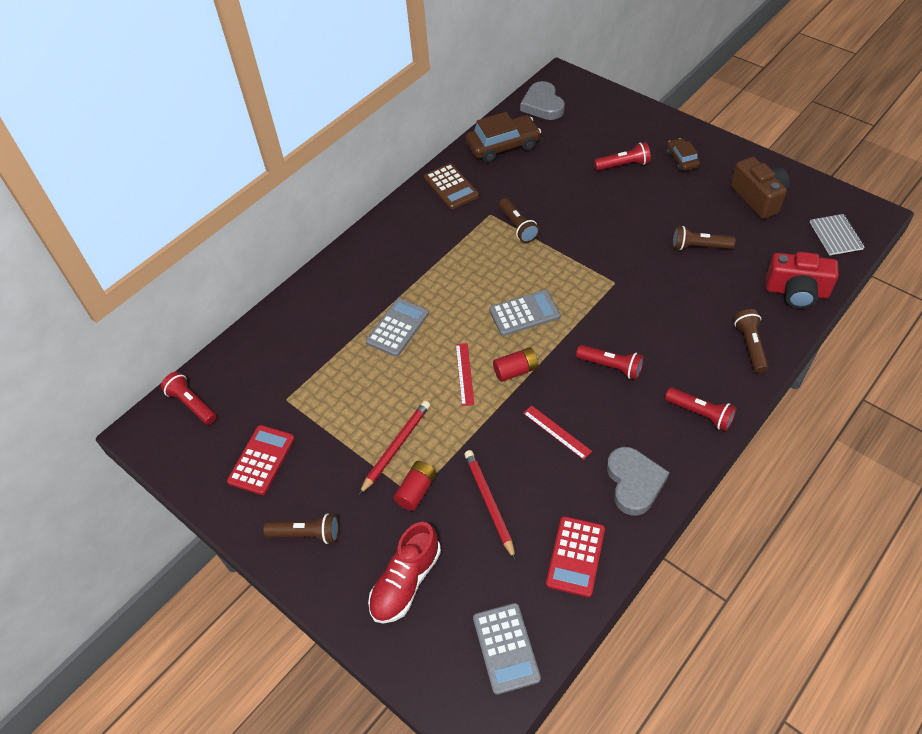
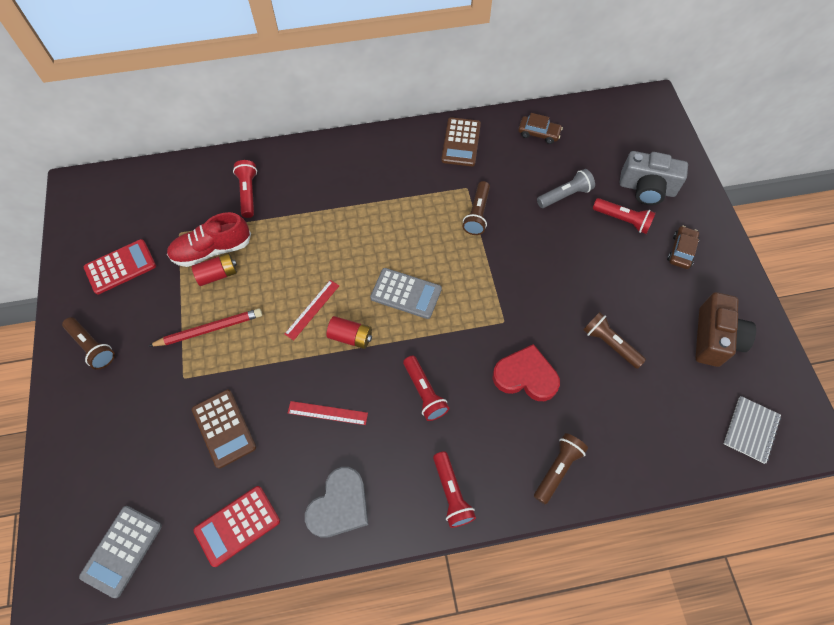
camera: 35 degrees right, 10 degrees up
red flashlight [161,372,217,425] -> red flashlight moved to [233,160,257,218]
grey calculator [366,298,429,357] -> none
red shoe [368,522,441,624] -> red shoe moved to [167,212,251,267]
red battery [393,461,436,511] -> red battery moved to [191,253,237,286]
red pencil [464,450,516,560] -> brown calculator [192,390,256,469]
brown car [466,112,541,163] -> brown car [518,113,563,144], size x0.56
grey heart [520,81,565,120] -> none
red ruler [523,405,592,460] -> red ruler turned 75 degrees counterclockwise [288,401,368,425]
red camera [766,252,839,308] -> none
none -> red heart [493,344,560,401]
none -> grey flashlight [537,169,595,208]
none -> grey camera [620,151,688,205]

